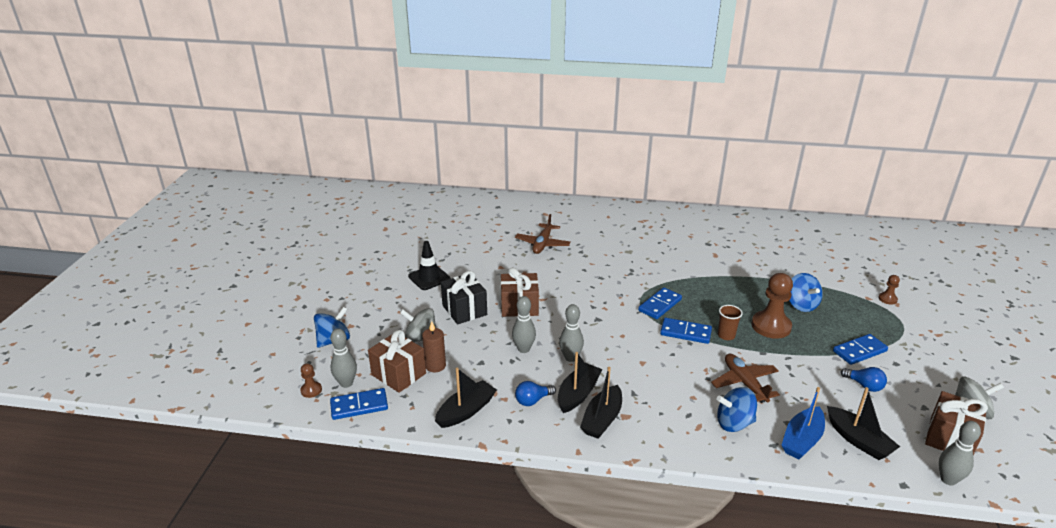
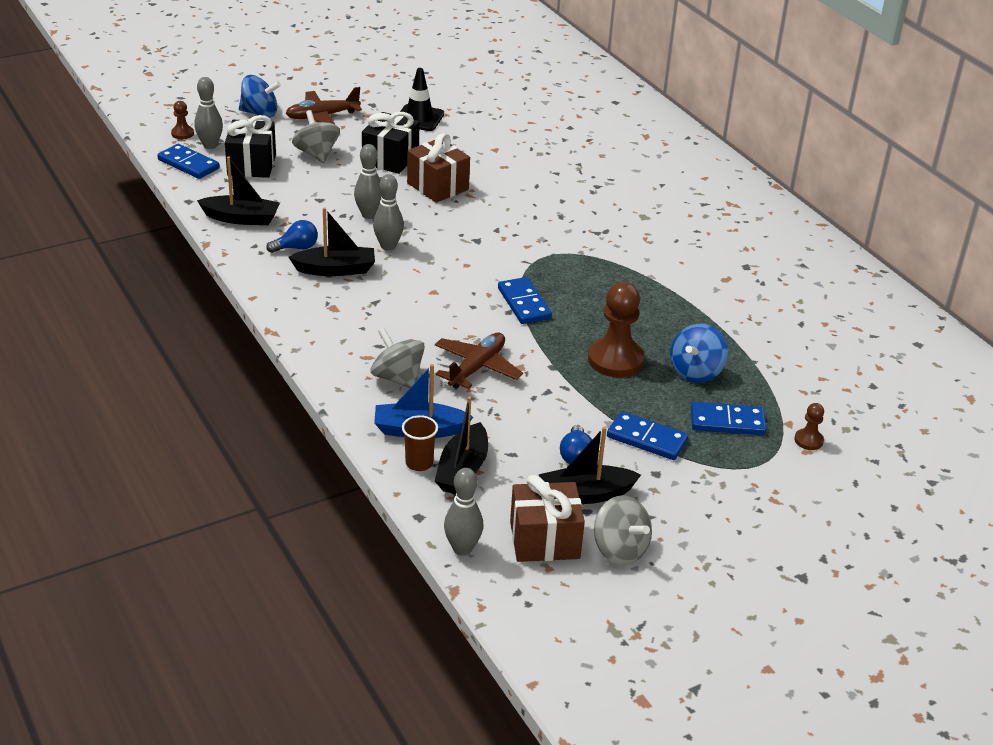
camera: 50 degrees right, 5 degrees up
brown gift [368,330,426,393] -> black gift [225,115,276,178]
brown candle [422,321,446,372] -> none
brown plane [515,214,571,254] -> brown plane moved to [286,87,362,124]
blue light bulb [515,381,556,406] -> blue light bulb turned 135 degrees clockwise [266,220,318,253]
black boat [580,367,622,439] -> black boat moved to [539,427,641,504]
blue domino [638,287,682,319] -> blue domino moved to [691,402,767,435]
blue spinning top [717,387,757,432] -> grey spinning top [370,328,425,388]
brown cup [718,305,743,340] -> brown cup moved to [402,415,438,471]

